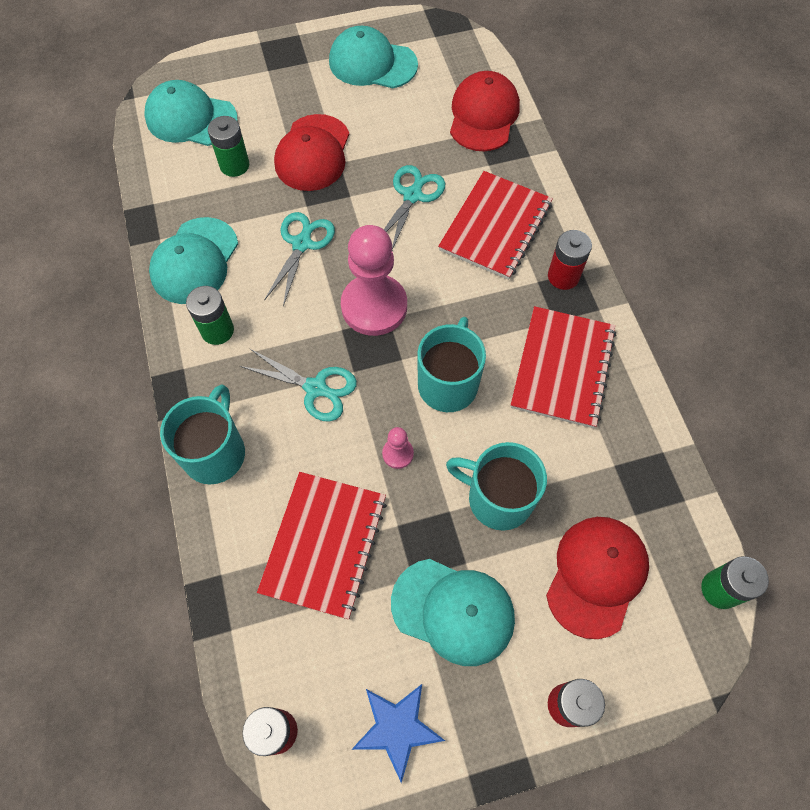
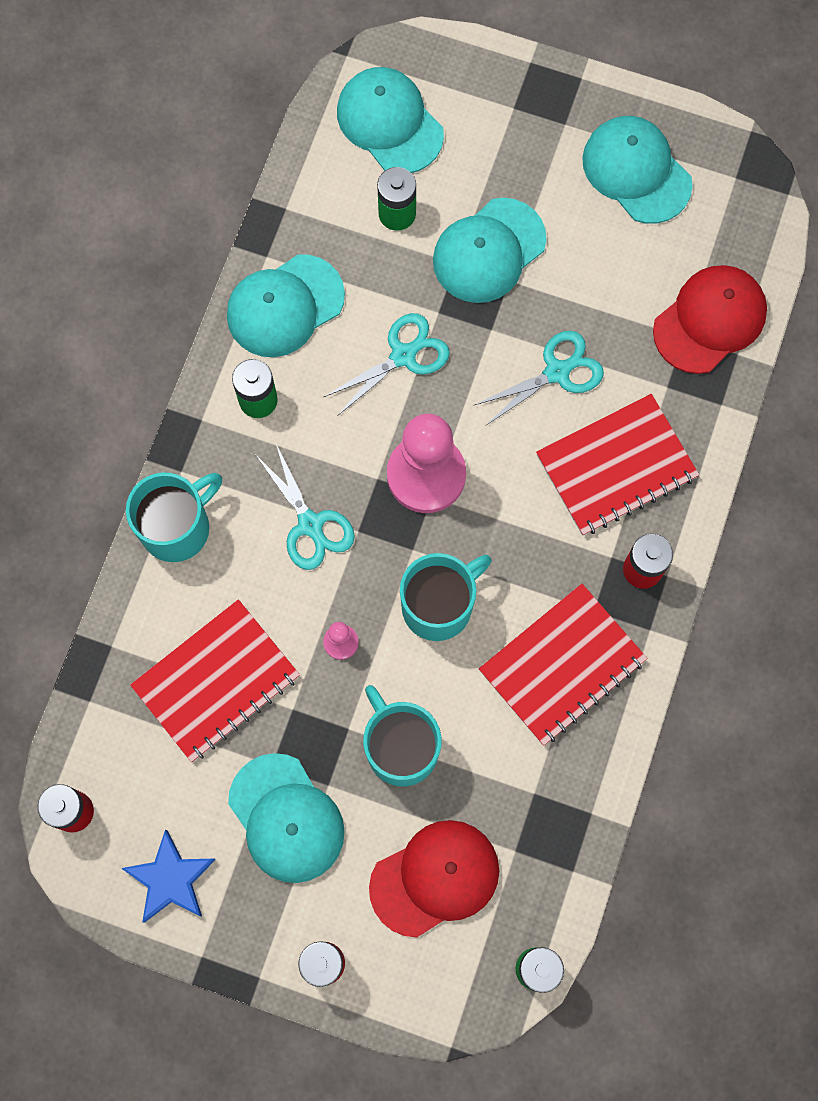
camera: 35 degrees right, 10 degrees up
red cap [274,114,349,191] -> turquoise cap [433,198,546,303]

